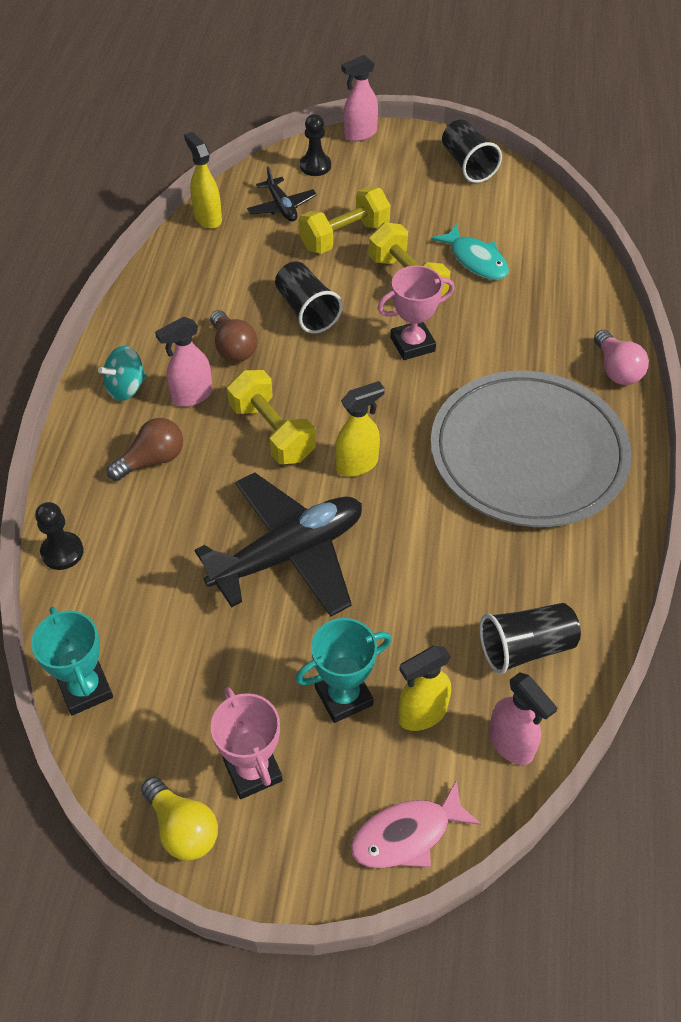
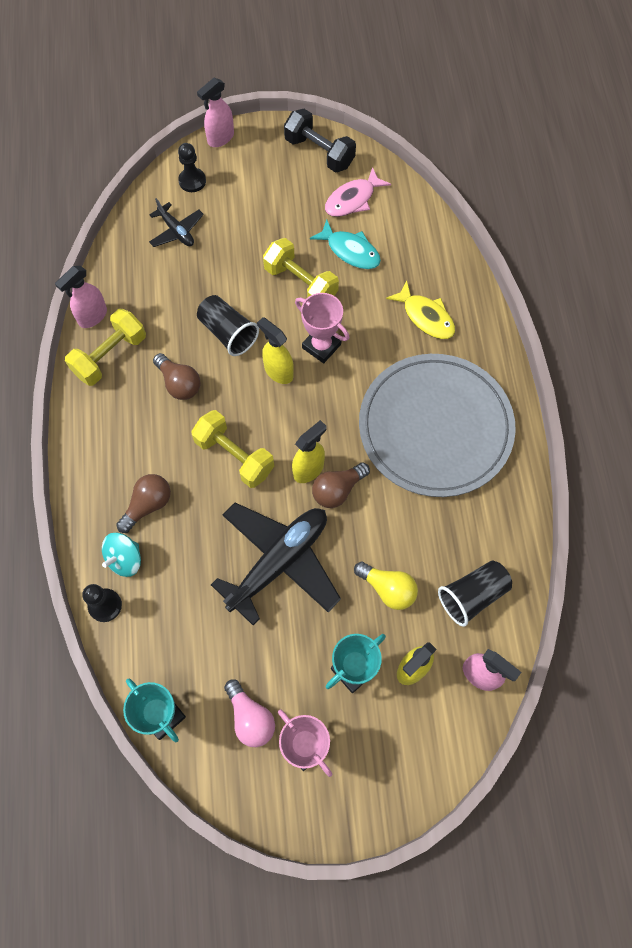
camera: 15 degrees left, 15 degrees up
turquoise spinning top [98,346,146,401] -> turquoise spinning top moved to [102,533,141,577]
yellow light bulb [141,777,218,861] -> yellow light bulb moved to [354,562,418,610]
pink spray bottle [155,317,212,407] -> pink spray bottle moved to [55,266,107,328]
yellow spray bottle [184,132,222,229] -> yellow spray bottle moved to [257,317,294,384]
yellow dumbbell [299,187,390,254] -> yellow dumbbell moved to [65,309,146,386]
pink fish [350,780,481,868] -> pink fish moved to [325,167,391,217]
pink trophy [377,265,455,360] -> pink trophy turned 75 degrees clockwise [295,293,349,363]
black cup [442,119,502,183] -> black dumbbell [284,109,356,173]
pink light bulb [594,330,649,385] -> pink light bulb moved to [224,679,275,747]
none -> brown light bulb [312,462,370,508]
none -> yellow fish [386,281,455,339]

